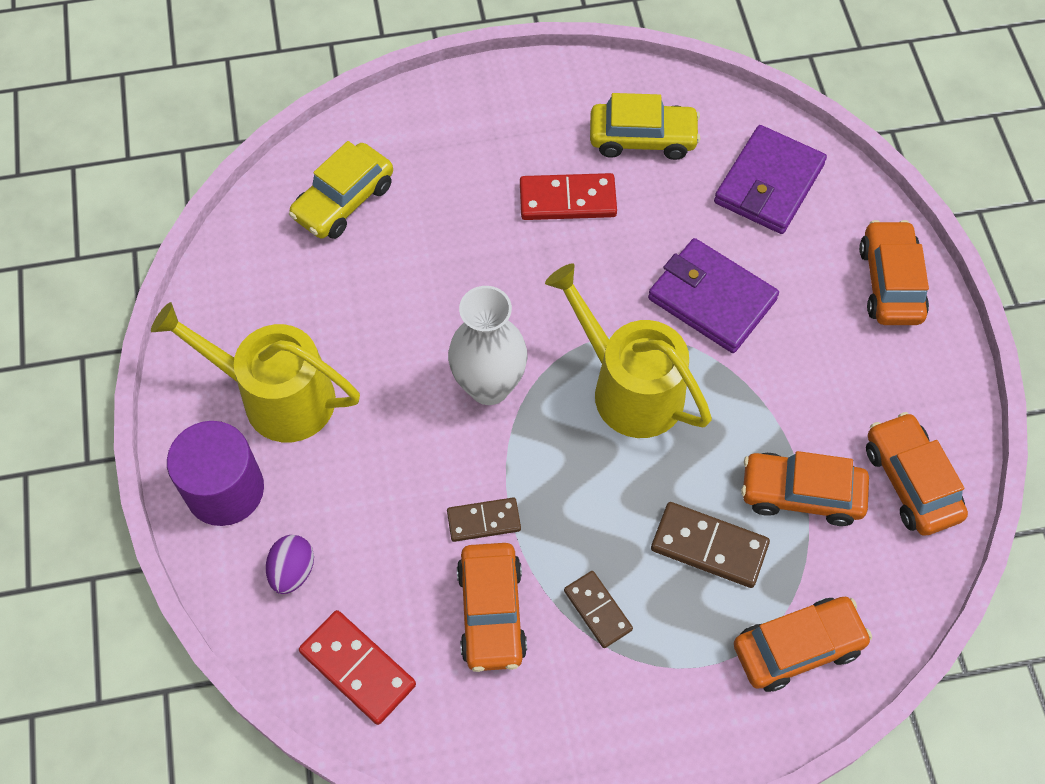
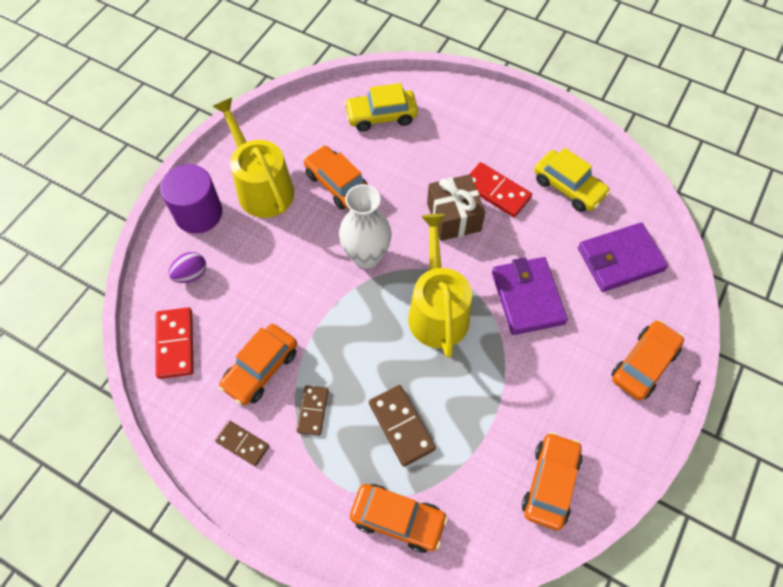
camera: 40 degrees right, 0 degrees up
brown domino [447,497,521,542] -> brown domino moved to [215,421,269,466]
orange car [741,451,869,526] -> orange car moved to [304,145,368,210]
none -> brown gift [427,174,485,241]

